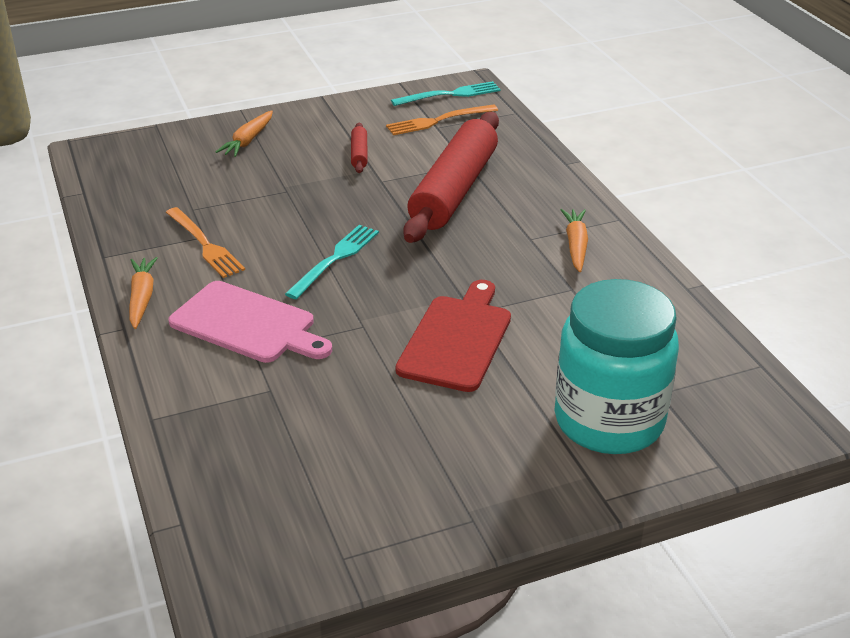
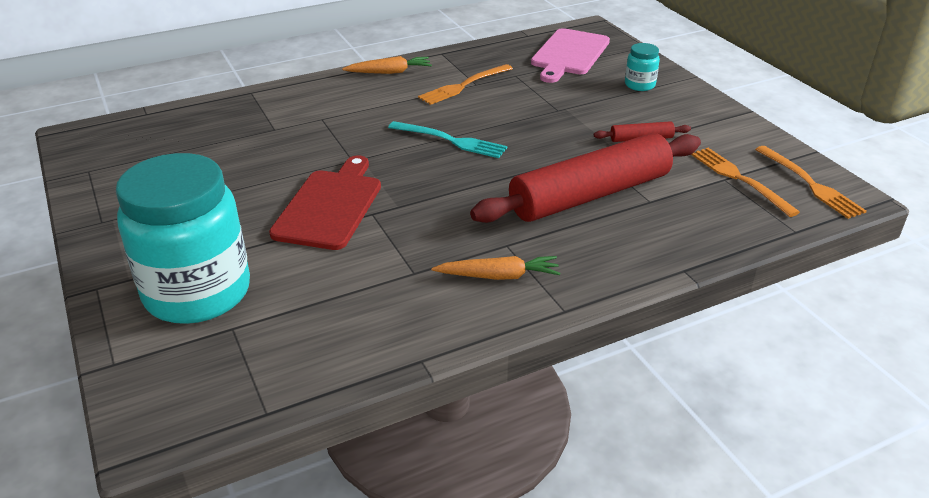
camera: 85 degrees right, 0 degrees up
pink cutting board [168,281,332,363] -> pink cutting board moved to [531,28,610,83]
orange carrot [215,110,273,157] -> turquoise jar [625,43,660,91]
turquoise fork [391,81,501,106] -> orange fork [755,146,867,219]
red cutting board [396,280,511,392] -> red cutting board turned 90 degrees counterclockwise [269,155,381,250]
red rolling pin [403,112,499,243] -> red rolling pin turned 45 degrees counterclockwise [470,133,701,223]

